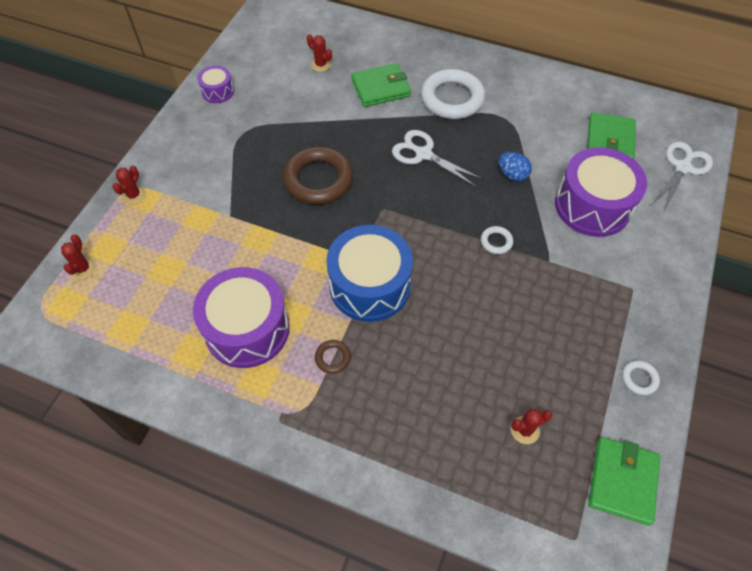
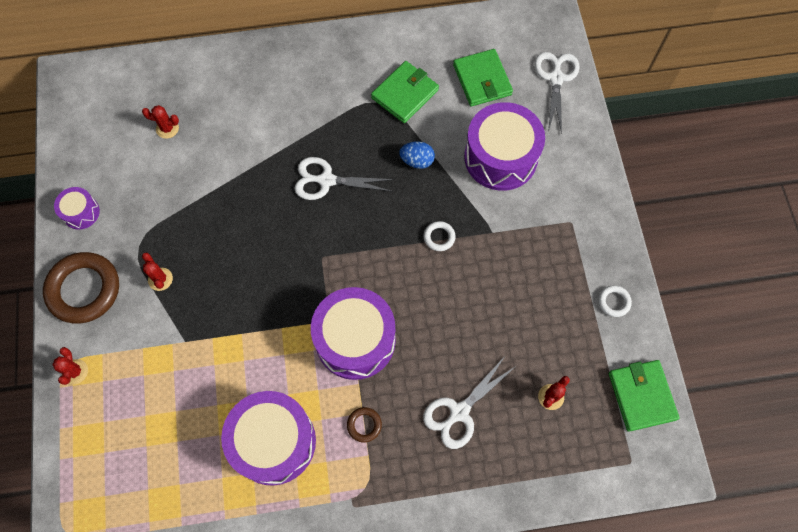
camera: 30 degrees left, 10 degrees up
red cactus [61,234,96,279] -> red cactus moved to [142,252,173,291]
brown ring [283,147,353,205] -> brown ring moved to [43,252,119,323]
blue drum [326,225,413,322] -> purple drum [311,287,396,380]
green wallet [351,63,411,107] -> green wallet moved to [371,61,439,123]
white ring [421,69,485,119] -> none
none -> white scissors [423,356,516,449]

